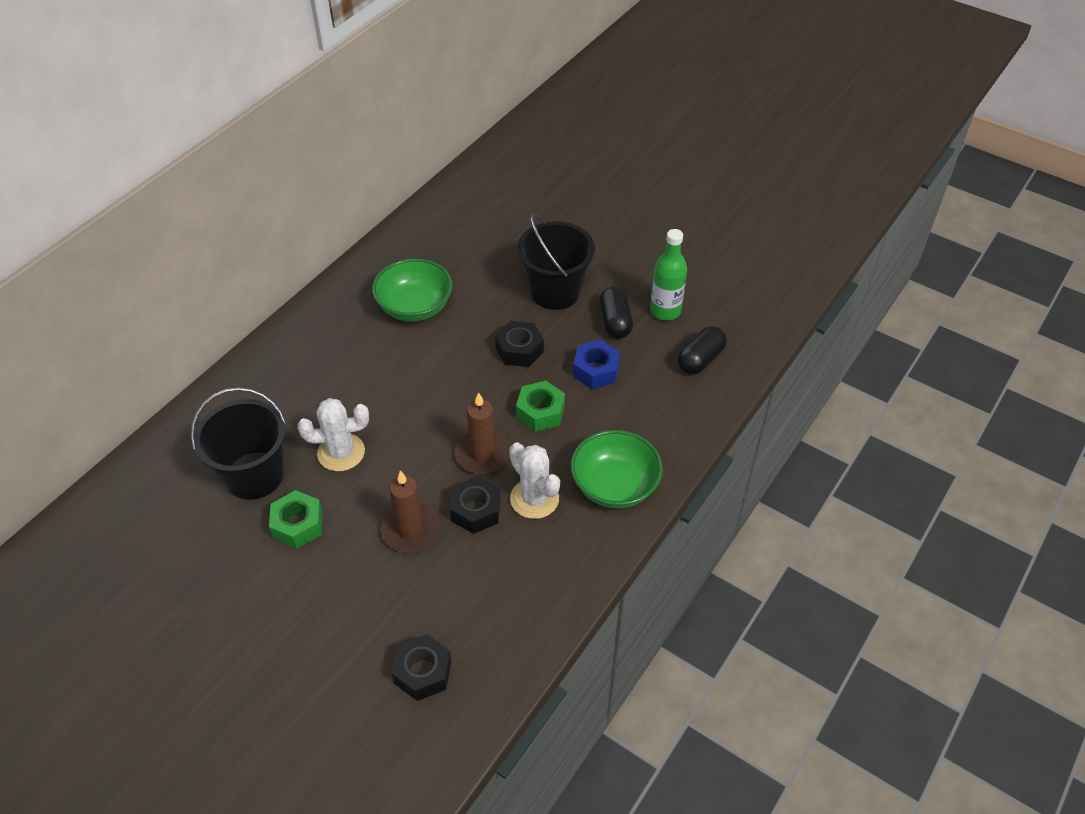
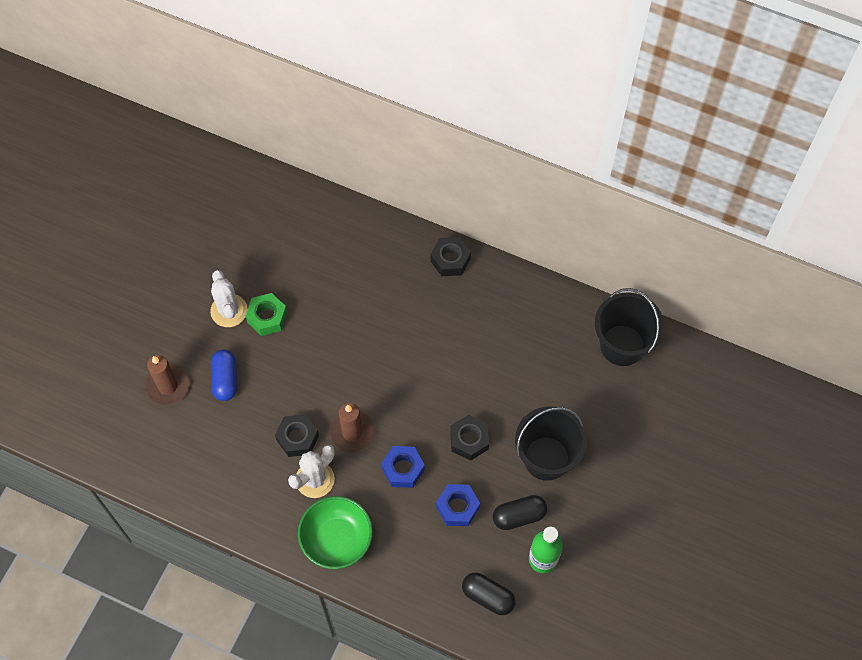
camera: 80 degrees right, 15 degrees up
black bucket [191,387,286,500] -> black bucket moved to [595,288,664,366]
white cactus [298,398,369,471] -> white cactus moved to [210,270,248,327]
green bowl [372,258,453,322] -> none
brown candle [381,470,440,552] -> brown candle moved to [145,355,189,405]
black nut [392,634,452,701] -> black nut moved to [430,237,471,276]
green nut [516,381,565,432] -> blue nut [381,446,425,488]
none -> blue capsule [211,349,237,401]

